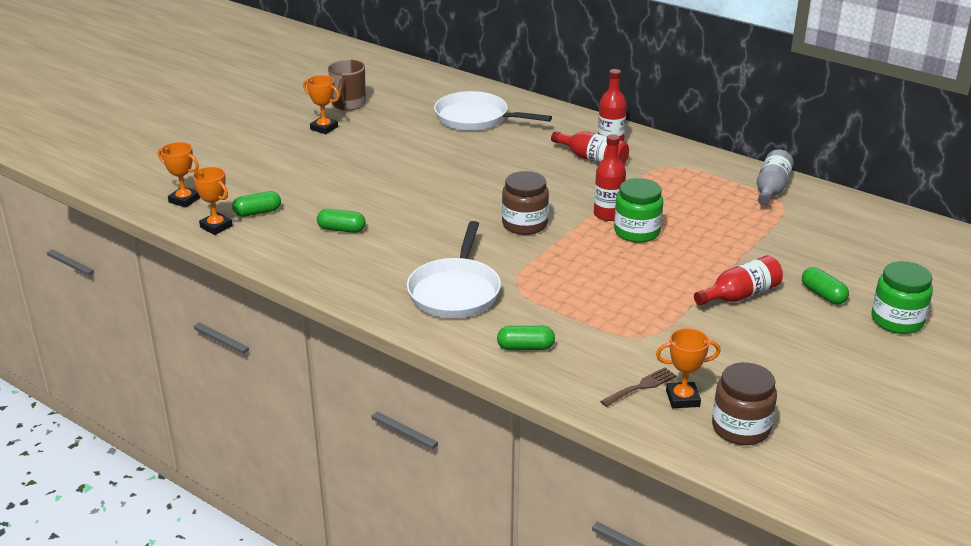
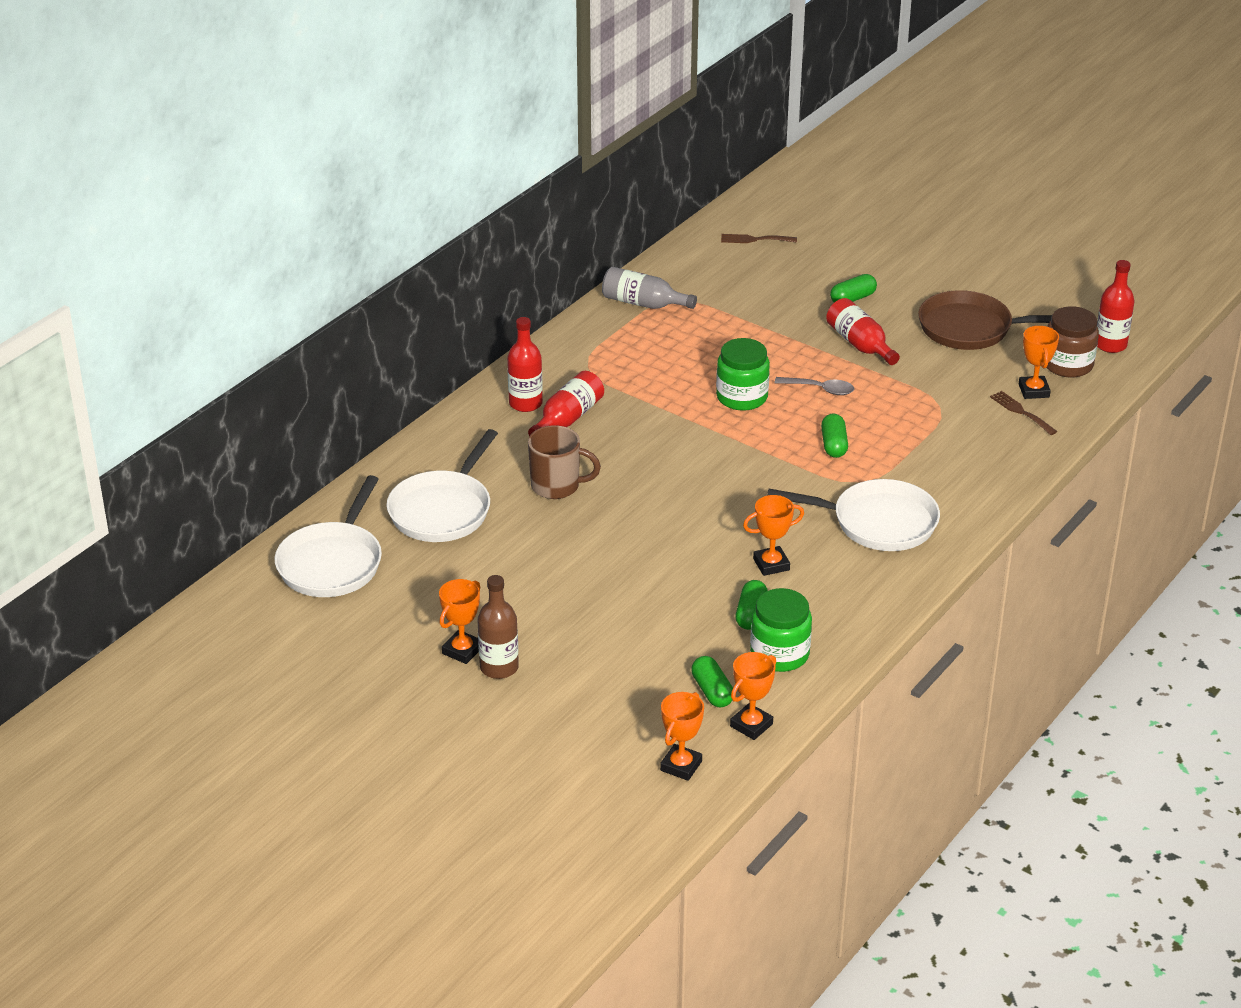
camera: 90 degrees left, 5 degrees up
brown mug [328,59,366,110] -> brown mug moved to [528,425,601,499]
green capsule [497,326,555,350] -> green capsule moved to [821,414,848,458]
brown jar [502,171,549,235] -> none
red bottle [594,134,626,221] -> red bottle moved to [1097,260,1135,353]
green jar [871,261,933,334] -> green jar moved to [750,588,812,672]
none -> white pan [275,475,382,597]
none -> brown bottle [477,575,519,679]
none -> brown fork [721,234,797,243]
none -> orange trophy [743,495,804,576]
none -> grey spoon [774,377,854,395]
none -> brown pan [918,290,1052,350]

